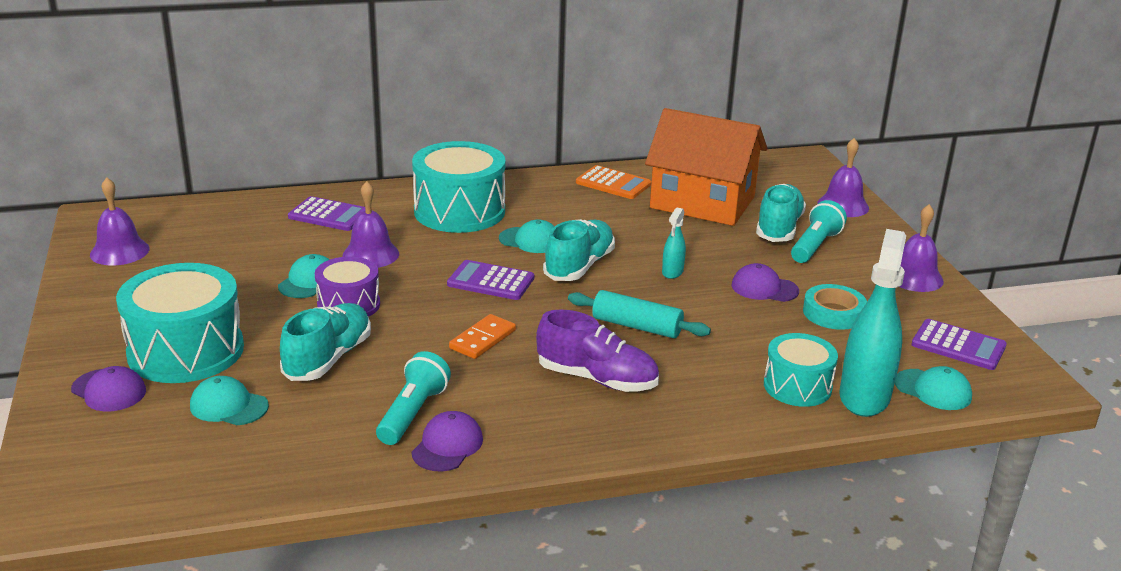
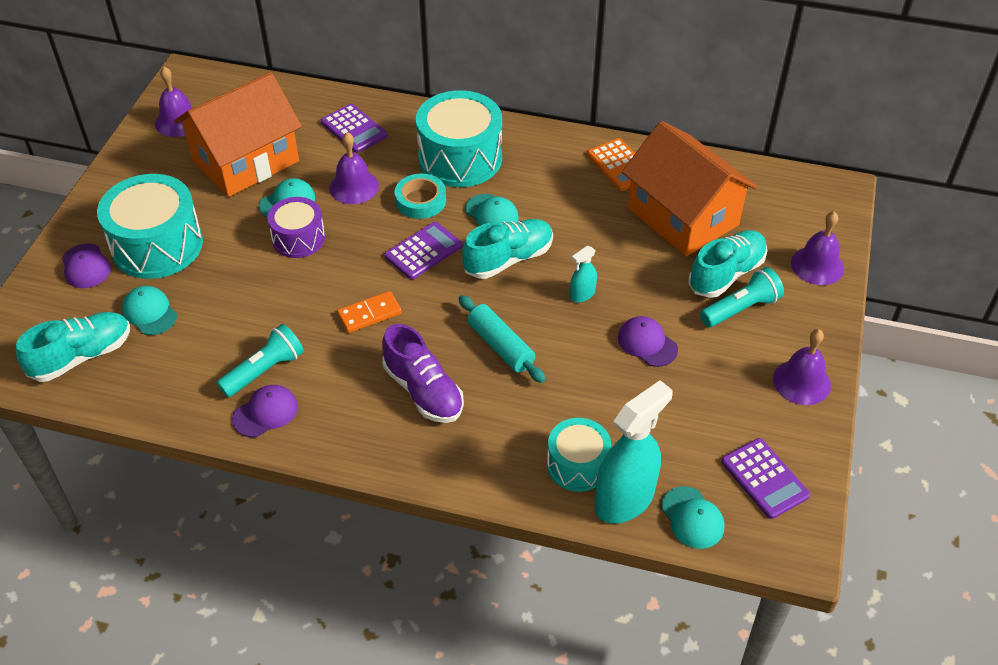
camera: 30 degrees right, 20 degrees up
turquoise shoe [280,303,371,381] -> turquoise shoe moved to [16,312,130,382]
purple calculator [447,260,534,300] -> purple calculator turned 90 degrees clockwise [384,222,463,279]
turquoise tape [803,284,867,330] -> turquoise tape moved to [395,174,446,219]
none -> orange house [174,72,302,197]

